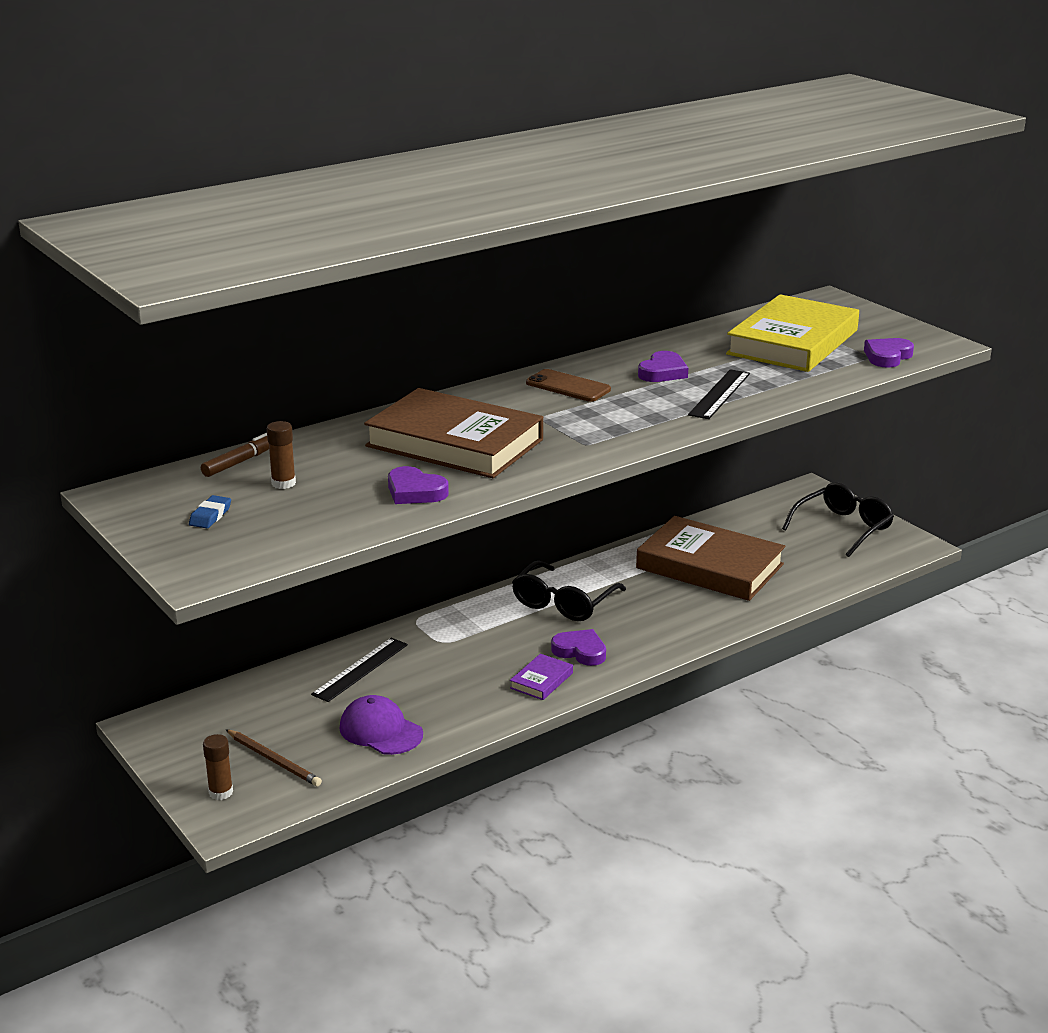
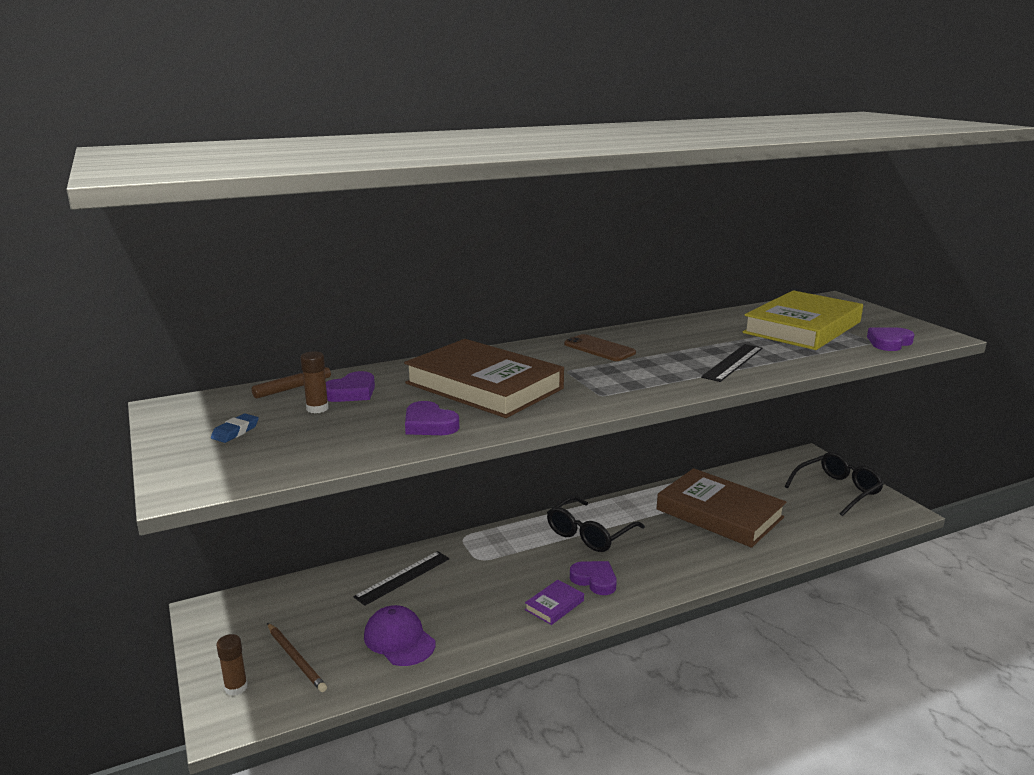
camera: 10 degrees right, 5 degrees down
purple heart [638,351,688,382] -> purple heart moved to [326,371,375,402]

